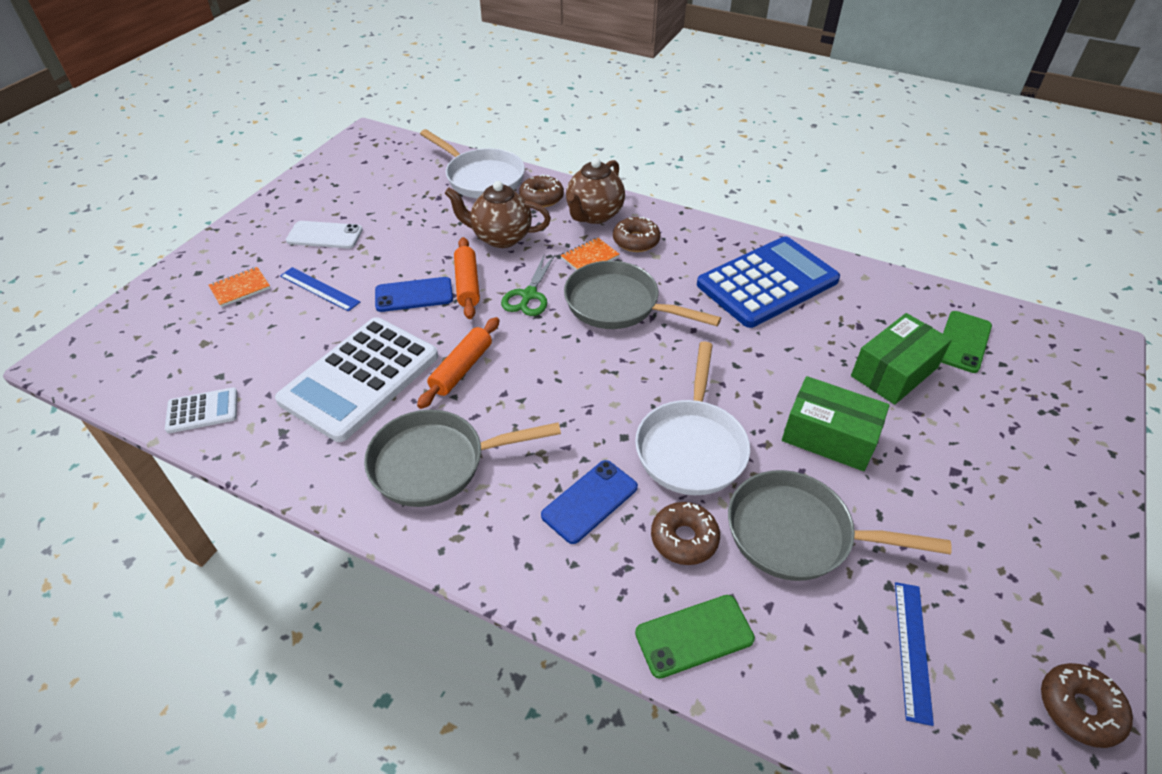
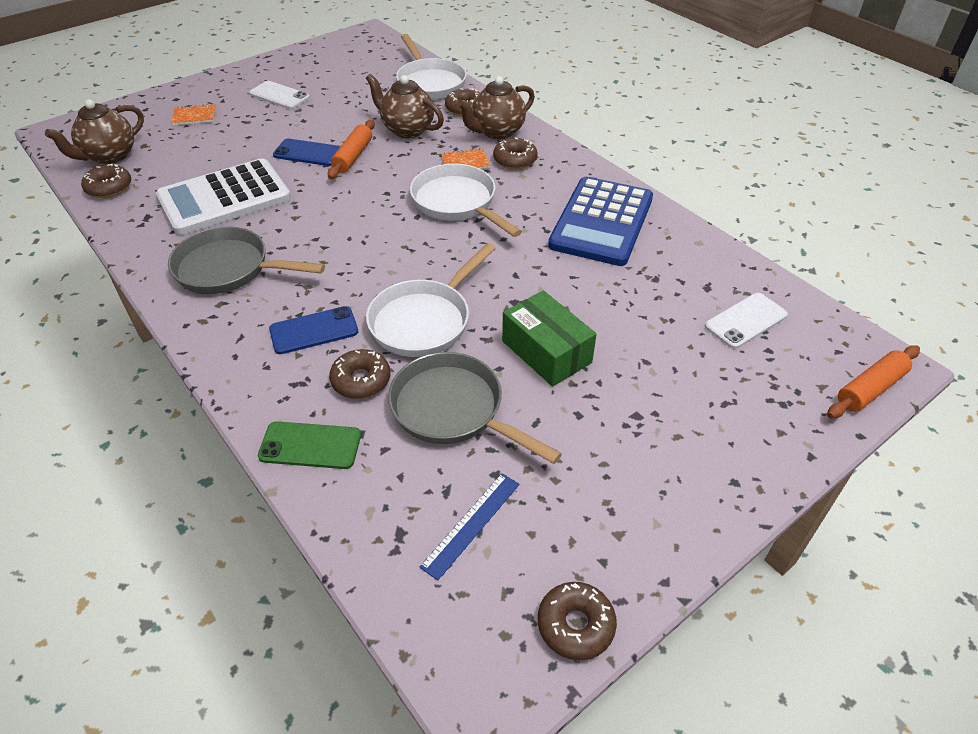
camera: 25 degrees right, 0 degrees up
white calculator [165,387,238,433] -> brown donut [81,164,131,198]
blue ruler [280,267,360,312] -> none
orange rolling pin [417,317,499,409] -> orange rolling pin moved to [827,345,920,418]
green scissors [501,253,555,316] -> none
grey pan [564,261,721,329] -> white pan [410,164,522,237]
blue calculator [697,236,840,328] -> blue calculator turned 120 degrees clockwise [548,177,653,266]
green box [851,313,952,405] -> none
green phone [941,311,992,373] -> white phone [705,293,788,349]
none -> brown teapot [45,99,144,164]

